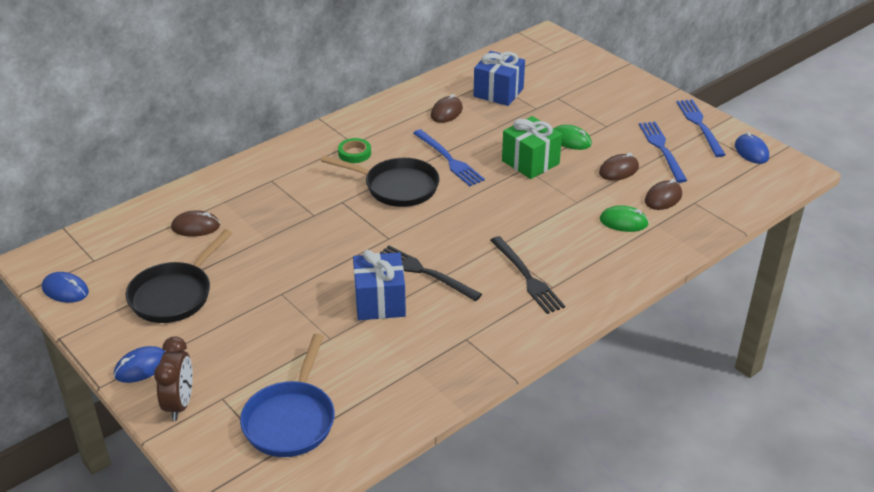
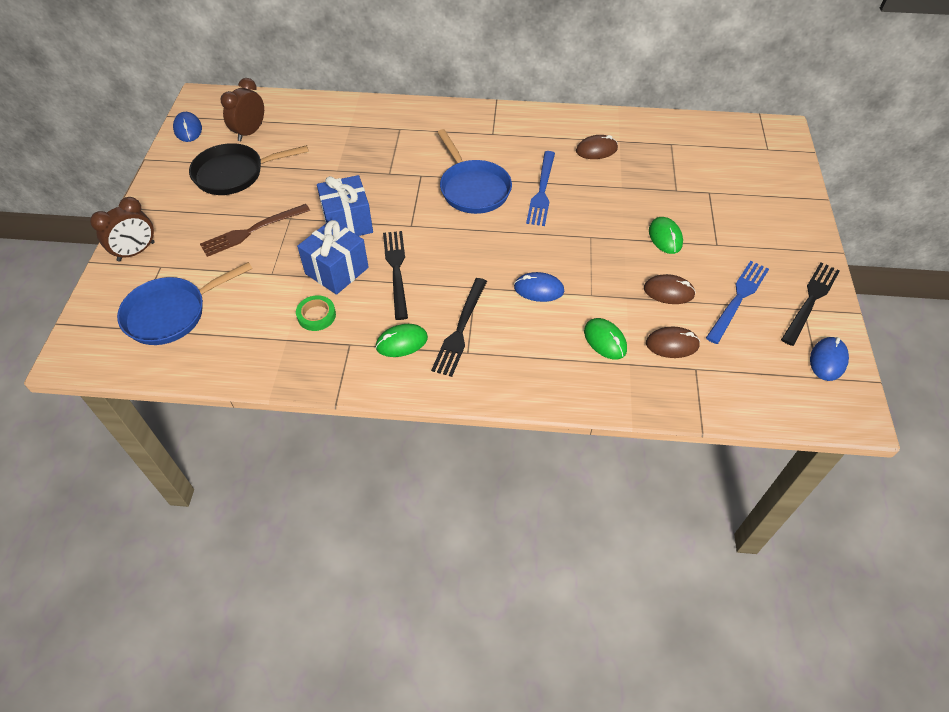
camera: 45 degrees right, 15 degrees up
blue mouse [114,346,166,383] -> blue mouse moved to [514,272,564,302]
brown mouse [171,210,220,237] -> none
black pan [321,156,440,207] -> blue pan [437,129,512,214]
green tape [338,138,371,163] -> green tape moved to [296,295,336,331]
blue gift [474,51,525,106] -> blue gift moved to [317,175,373,236]
green gift [502,116,562,179] -> none
blue fork [676,99,726,157] -> black fork [781,262,840,346]
none -> brown fork [200,204,310,257]
none -> brown clock [221,78,264,141]
none -> green mouse [376,324,428,357]

